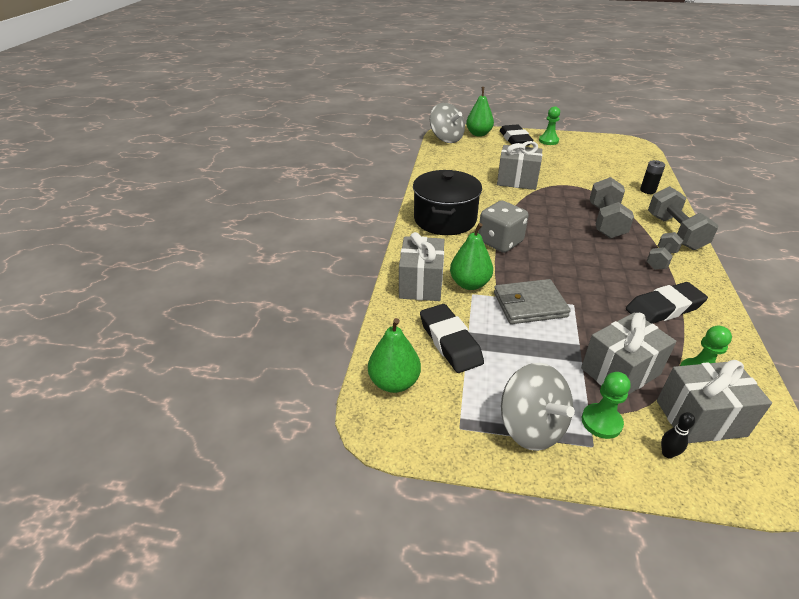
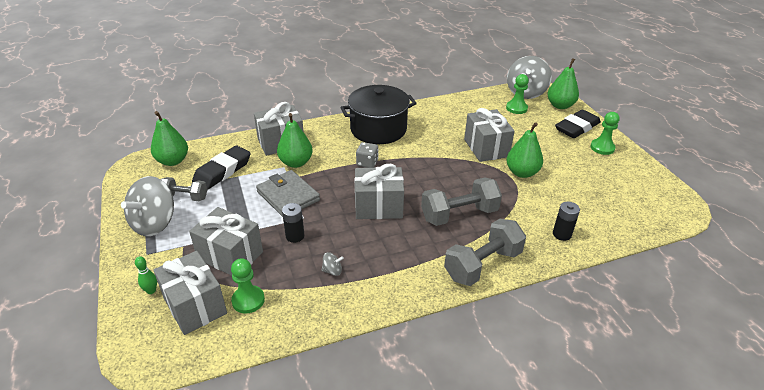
camera: 60 degrees right, 0 degrees up
grey dice [478,201,529,253] -> grey dice [356,142,378,168], size x0.57
green pawn [582,372,631,439] -> green pawn moved to [506,74,529,114]
black eraser [626,282,708,324] -> grey spinning top [321,252,344,276]
grey dumbbell [647,232,683,270] -> grey dumbbell moved to [161,177,207,201]
black bowling pin [661,412,695,458] -> green bowling pin [135,256,157,294]
none -> black battery [282,203,304,243]
none -> grey gift [355,164,404,219]
none -> green pear [507,122,543,178]

